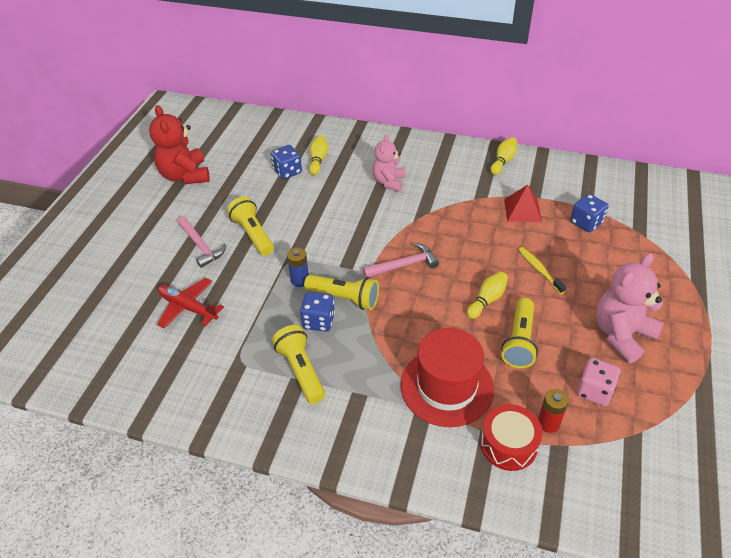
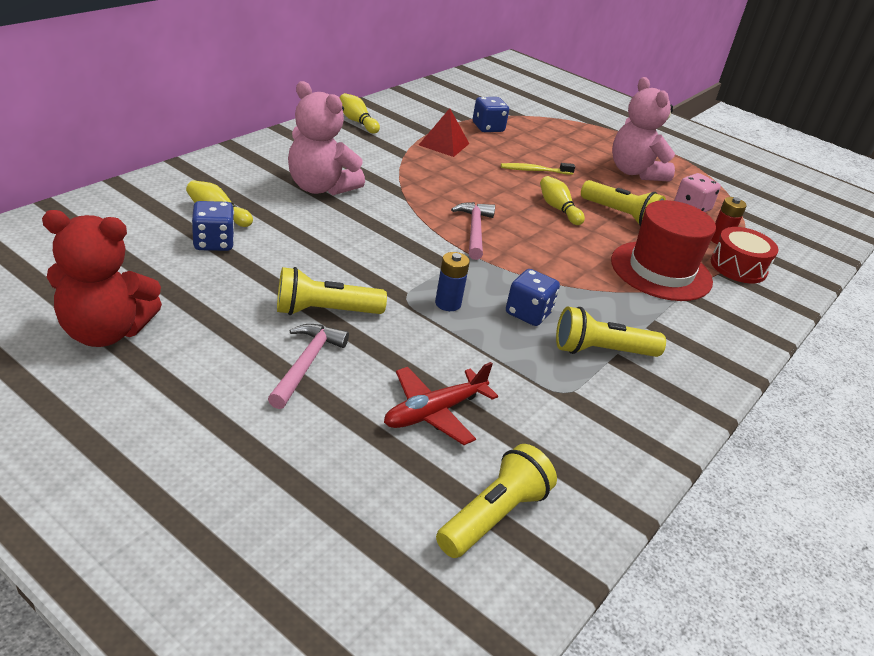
camera: 75 degrees left, 10 degrees down
pink hammer [177,216,226,268] -> pink hammer turned 60 degrees counterclockwise [268,324,349,409]
yellow flashlight [304,275,379,310] -> yellow flashlight moved to [436,444,557,558]
pink teddy bear [372,134,406,192] -> pink teddy bear [288,81,365,195], size x1.52

